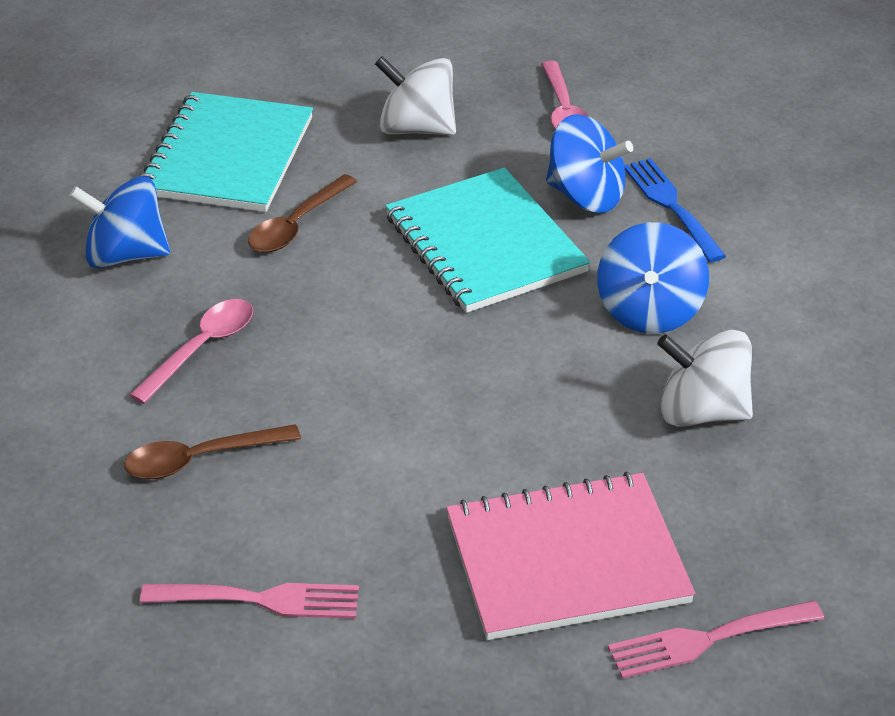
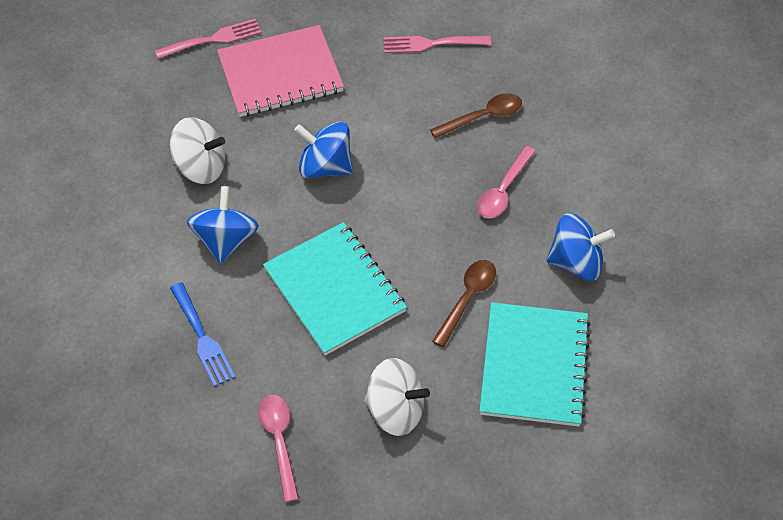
camera: 175 degrees right, 15 degrees up
blue spinning top [546,115,633,213] -> blue spinning top moved to [295,122,353,178]

